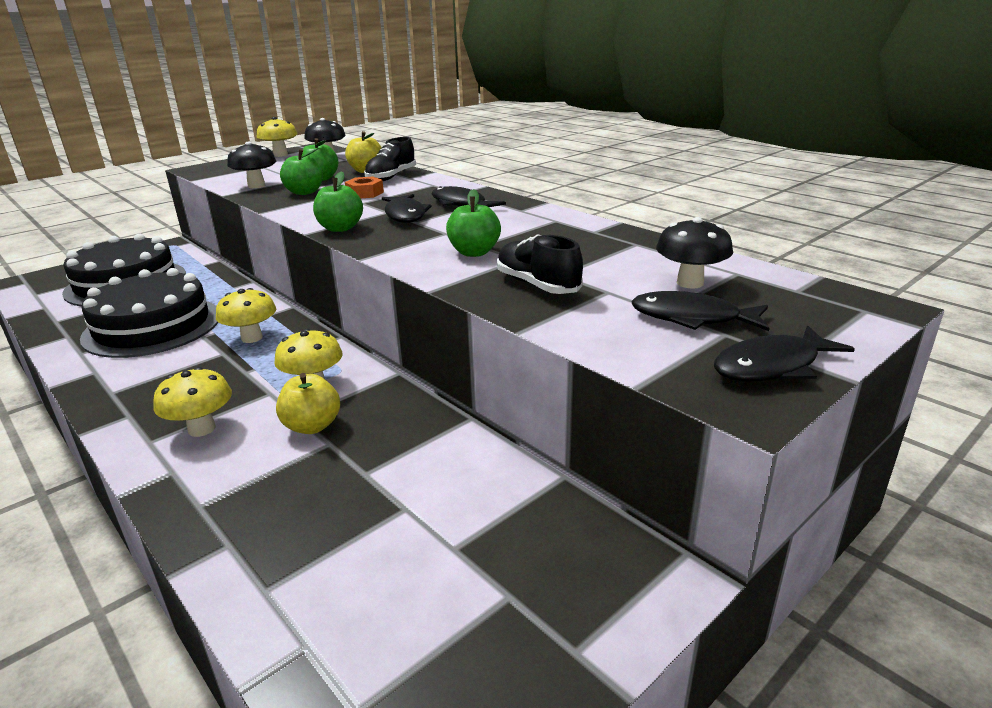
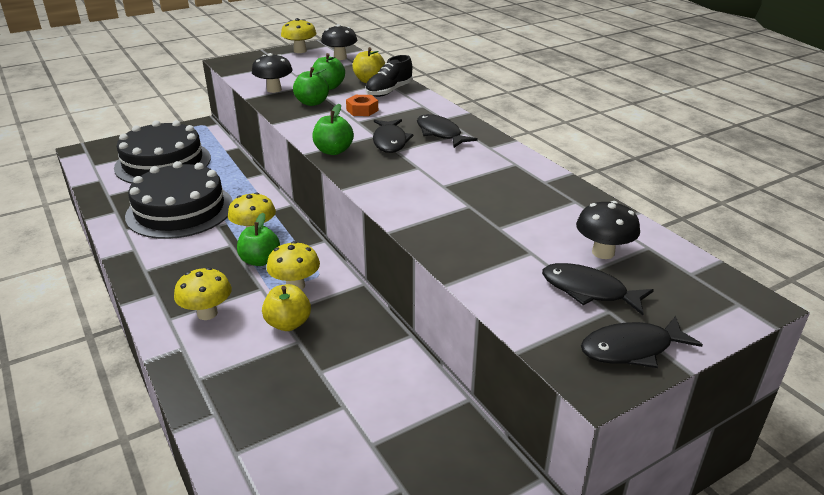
camera: 10 degrees right, 5 degrees up
green apple [446,189,501,257] -> green apple moved to [237,213,280,266]
black shoe [497,234,583,294] -> none

